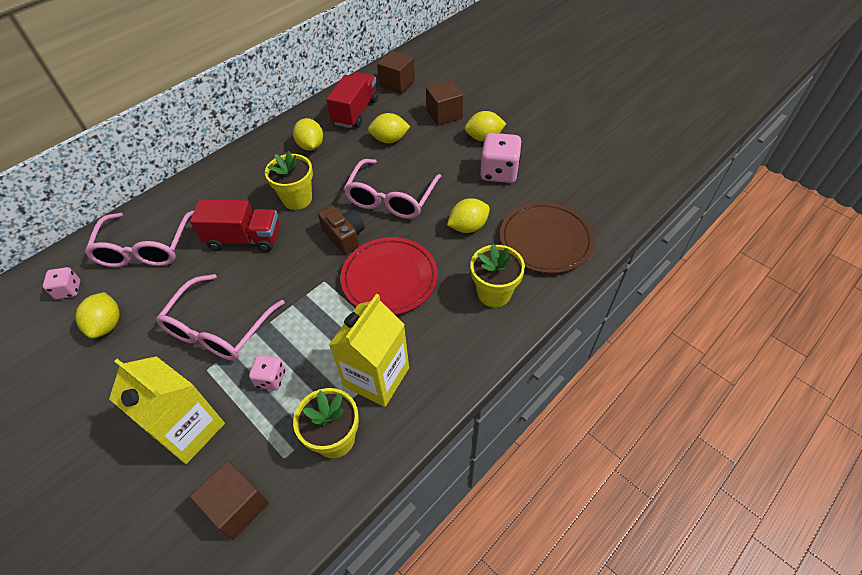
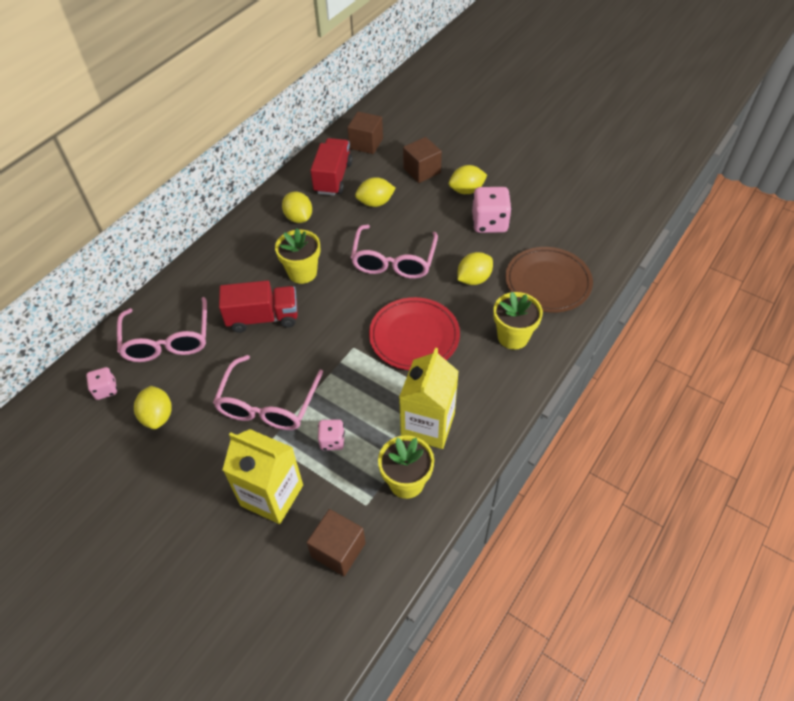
camera: 10 degrees left, 0 degrees up
brown camera [318,205,365,254] -> none

